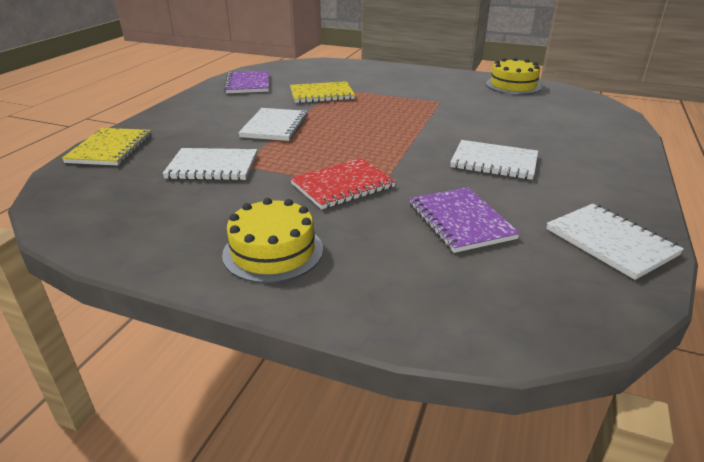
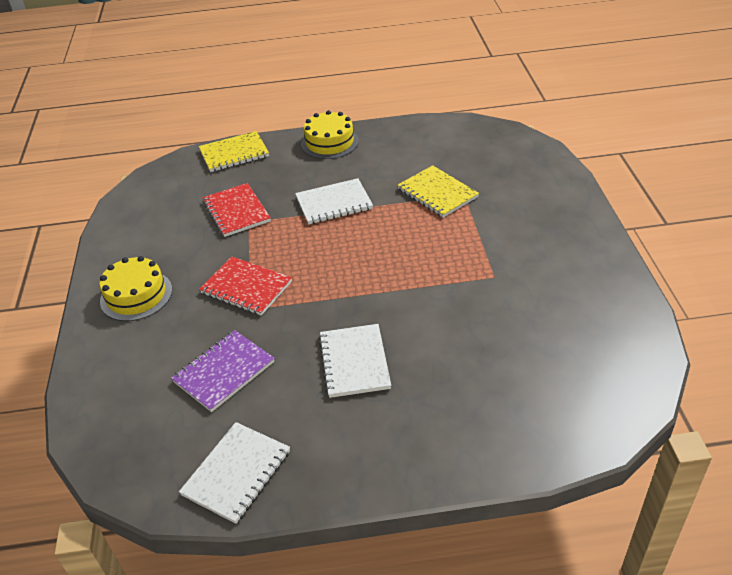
camera: 65 degrees right, 10 degrees up
white notebook [162,148,257,181] -> red notebook [203,183,271,237]
purple notebook [224,71,269,93] -> none
yellow cake [486,58,542,95] -> yellow cake moved to [301,110,359,159]

